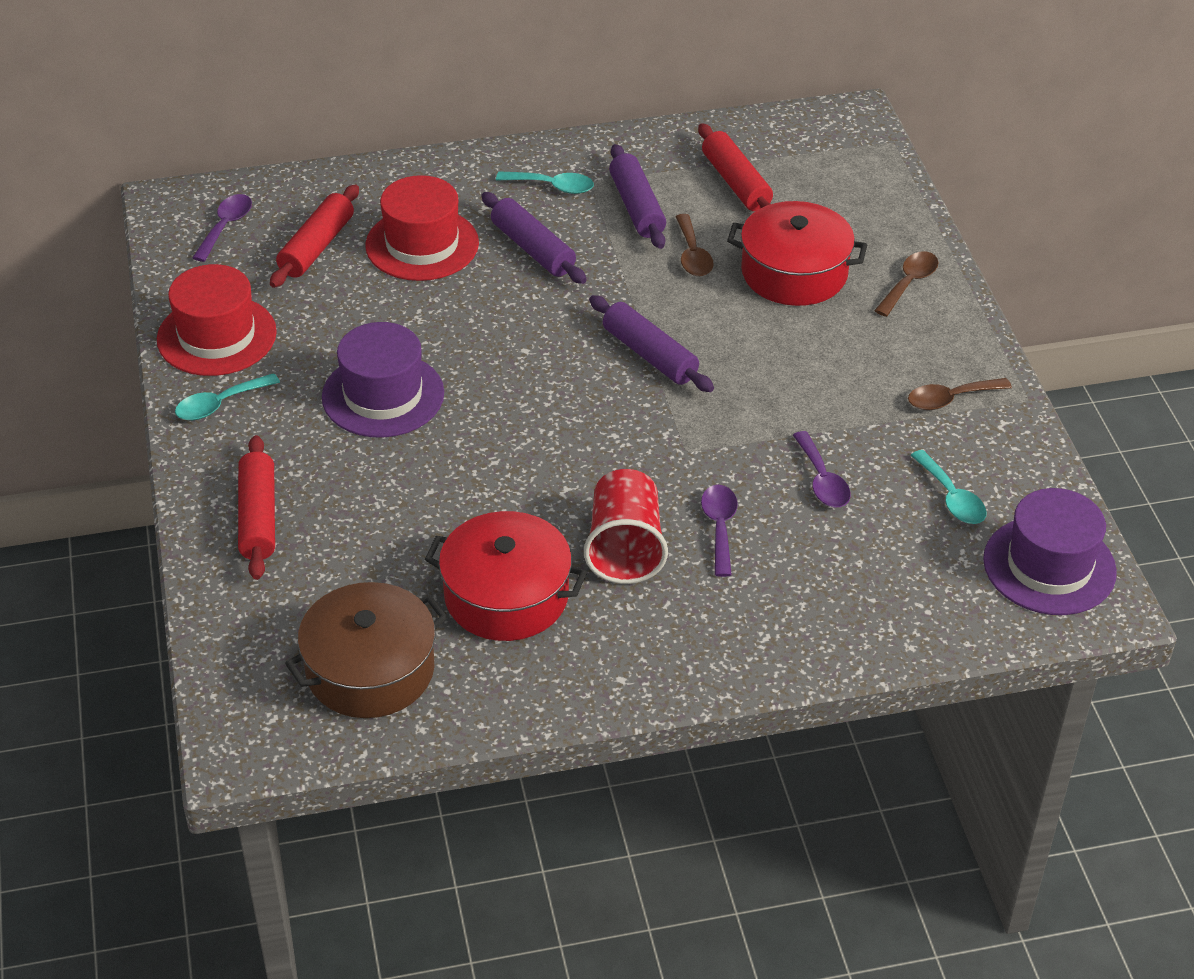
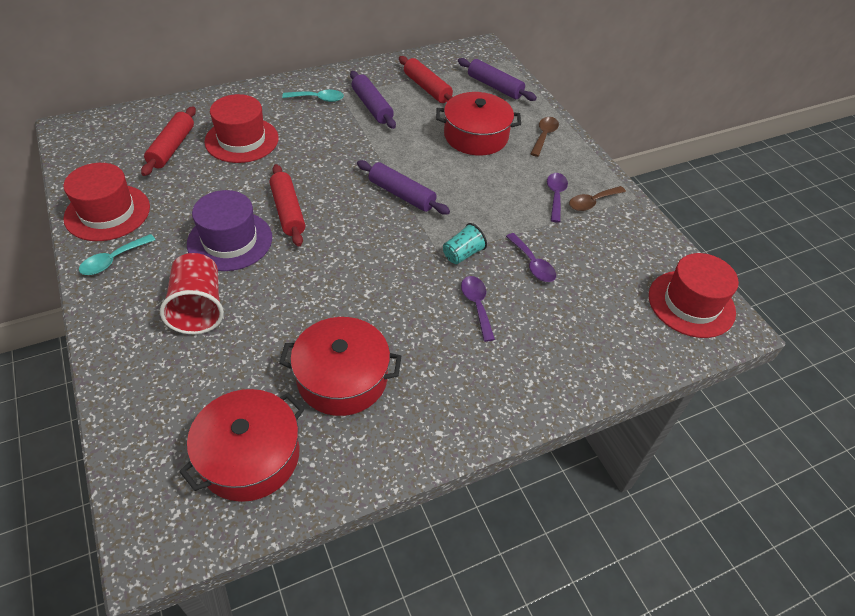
camera: 15 degrees left, 5 degrees up
purple spoon [192,194,252,262] -> purple spoon moved to [547,173,568,223]
red rolling pin [238,435,275,580] -> red rolling pin moved to [270,164,305,247]
brown pot [285,582,447,718] -> red pot [179,389,305,502]
purple rolling pin [481,192,587,284] -> purple rolling pin moved to [458,58,537,101]
red cup [584,469,668,584] -> red cup moved to [160,253,224,334]
brown spoon [675,214,714,276] -> none
turquoise spoon [911,450,987,524] -> none
purple hat [983,488,1117,615] -> red hat [649,253,739,338]
none -> turquoise cup [443,223,487,264]

